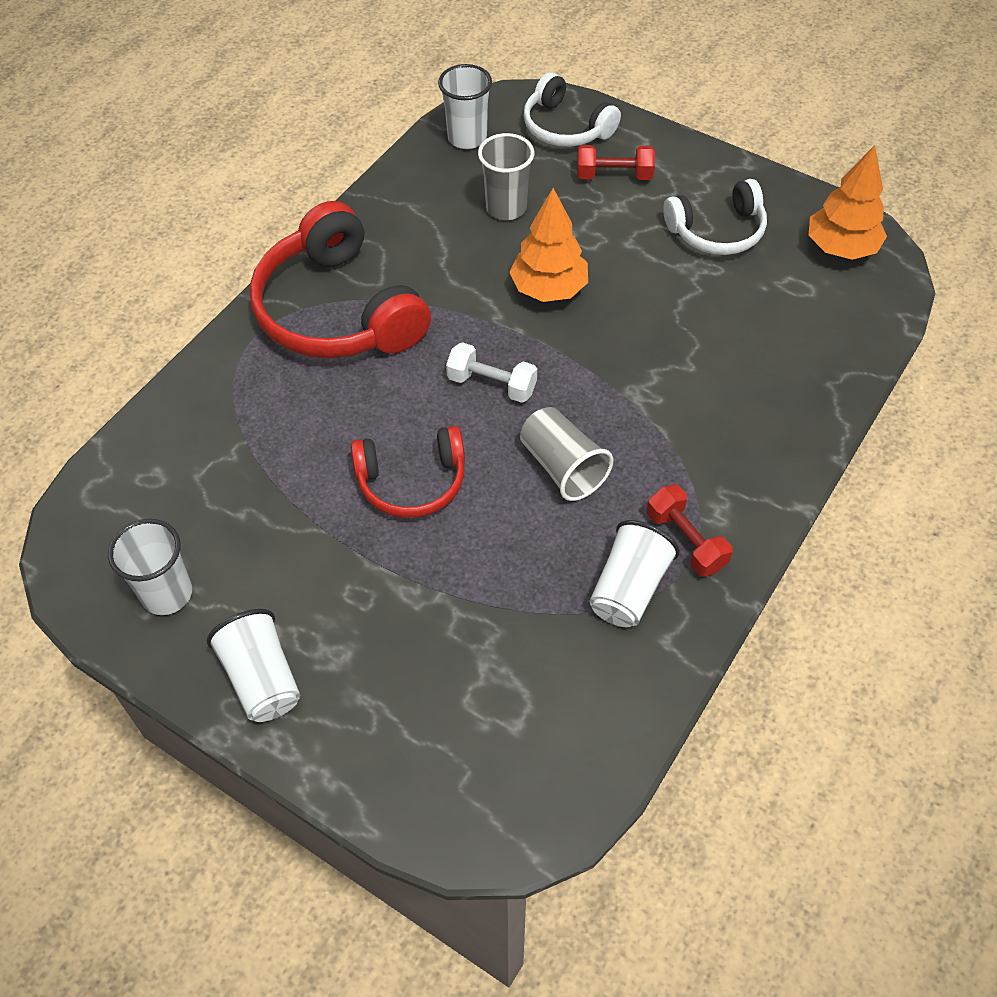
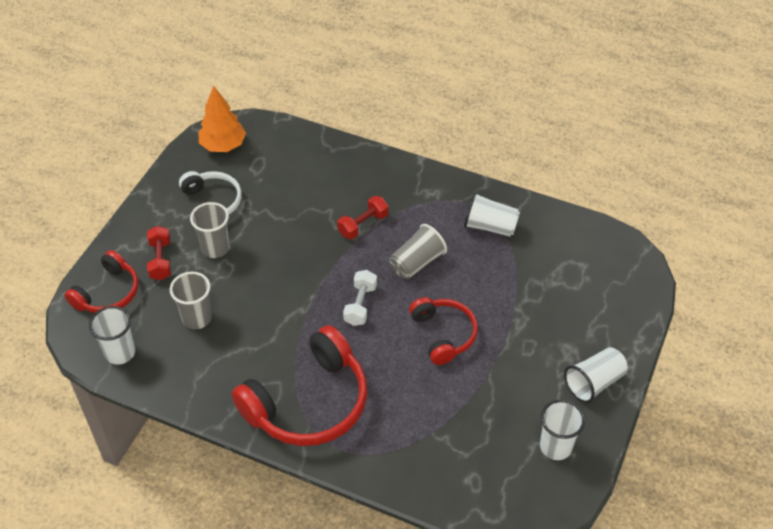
camera: 100 degrees left, 5 degrees down
orange tree [509,188,588,302] -> none
white headphones [524,72,621,147] -> red headphones [65,250,138,313]
red dumbbell [647,485,733,577] -> red dumbbell moved to [337,196,389,239]
none -> grey cup [190,202,230,258]

